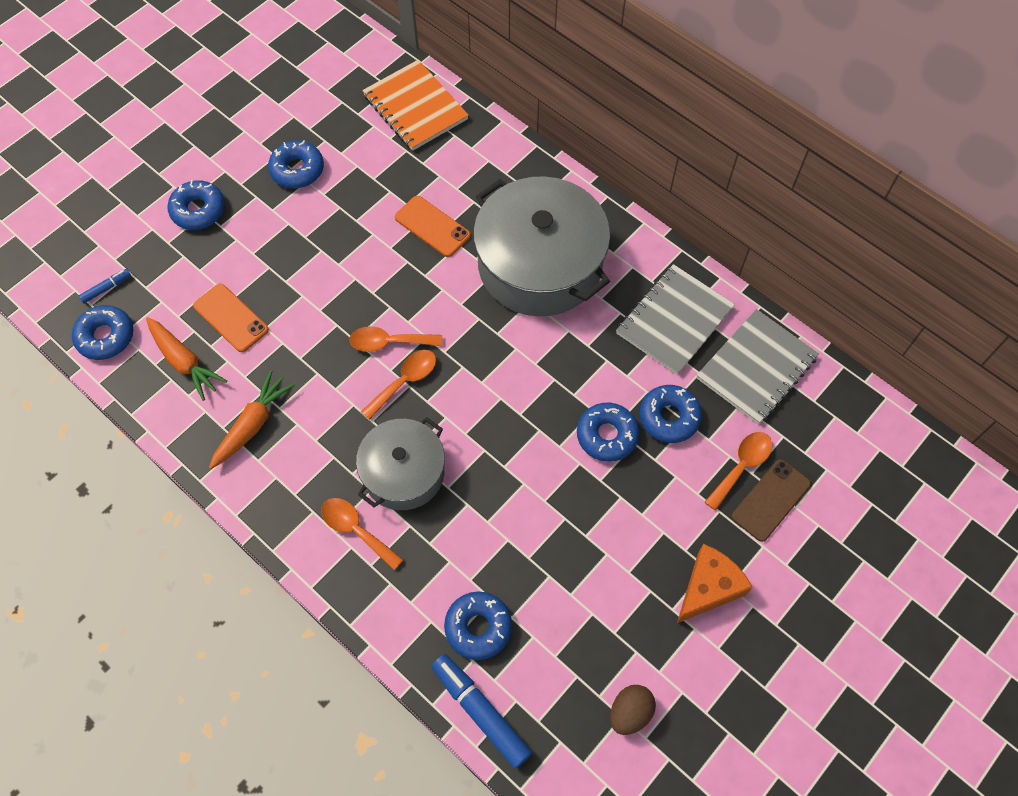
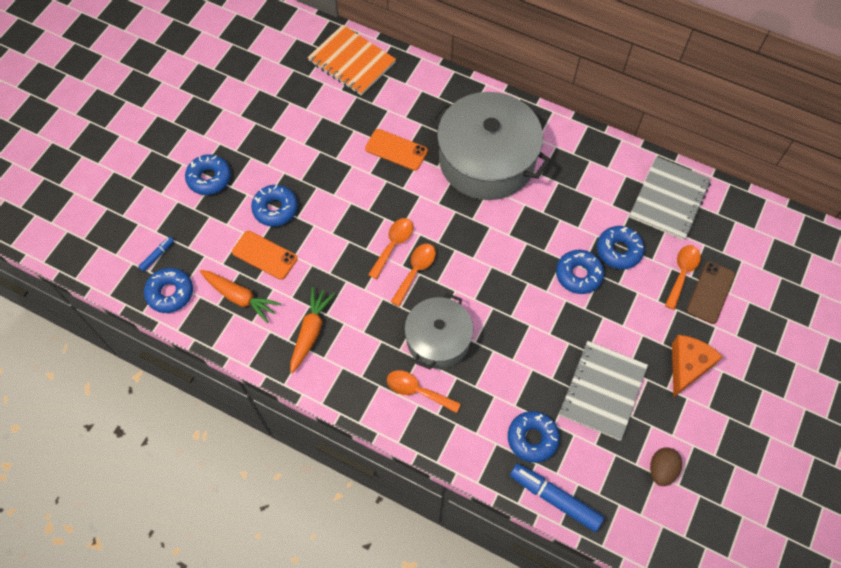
camera: 15 degrees left, 0 degrees up
blue donut [268,140,324,188] -> blue donut moved to [251,184,298,227]
orange spoon [349,326,442,352] -> orange spoon turned 135 degrees clockwise [368,218,413,279]
grey notebook [616,264,735,375] -> grey notebook moved to [559,341,648,441]

